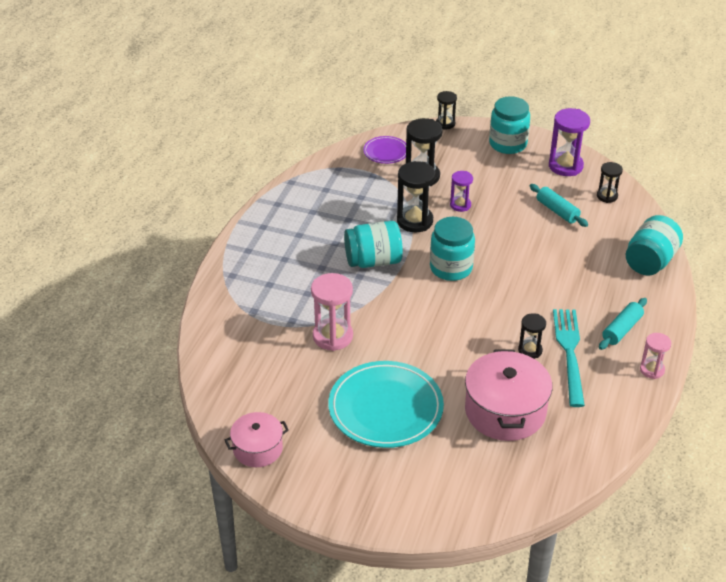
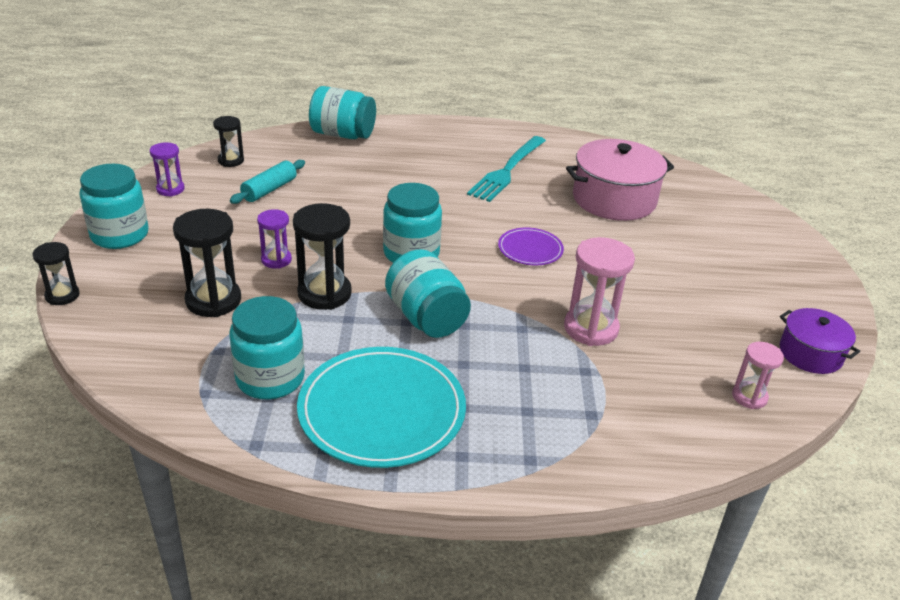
camera: 110 degrees left, 5 degrees down
pink pot [225,412,289,467] -> purple pot [780,308,860,374]
turquoise plate [328,361,444,448] -> turquoise plate moved to [297,347,466,468]
purple plate [363,136,406,164] -> purple plate moved to [498,228,564,265]
black hourglass [518,313,546,359] -> none
purple hourglass [549,108,590,176] -> purple hourglass [150,142,185,197], size x0.59
turquoise fork [553,309,585,407] -> turquoise fork turned 45 degrees counterclockwise [467,136,546,202]
turquoise rolling pin [599,298,647,350] -> none
pink hourglass [640,333,671,379] -> pink hourglass moved to [732,342,784,409]
none -> turquoise jar [229,296,305,399]

